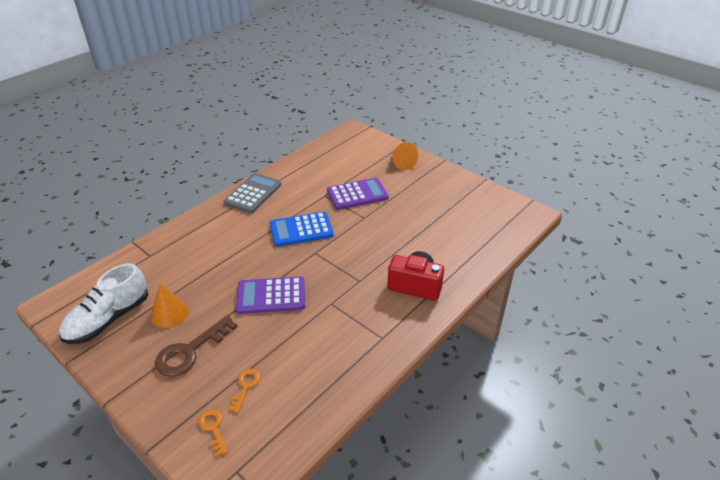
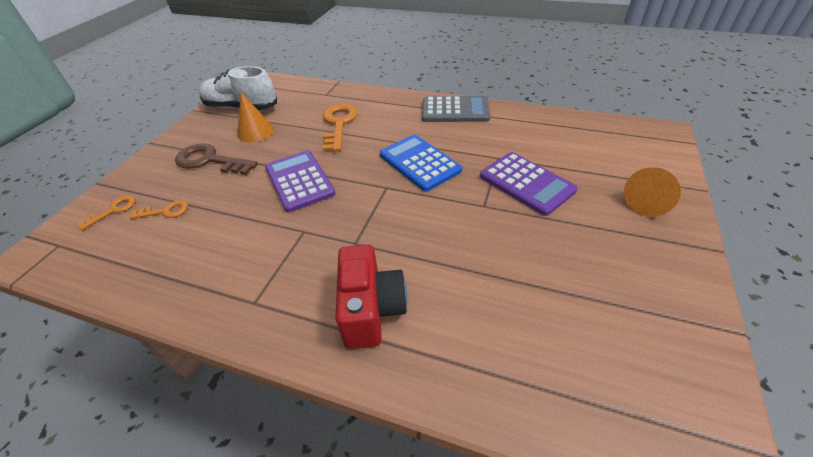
camera: 70 degrees right, 5 degrees up
none -> orange key [323,104,358,152]

